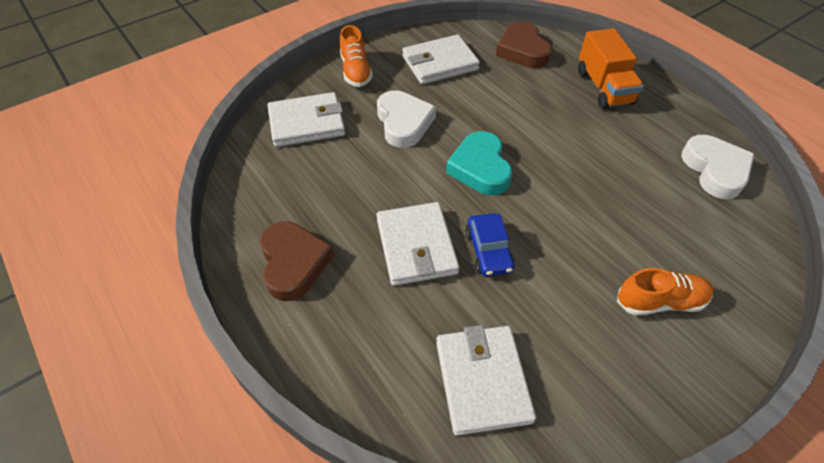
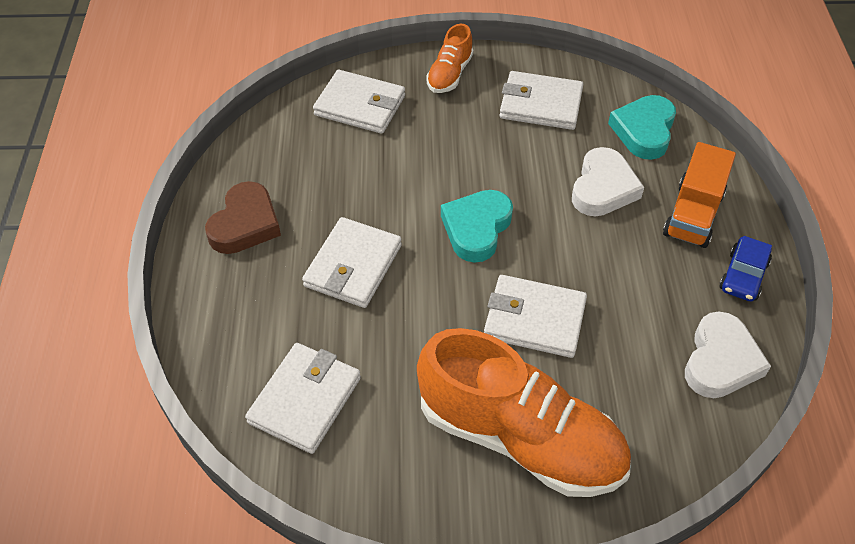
camera: 35 degrees right, 0 degrees up
white heart [377,90,436,148] -> white heart moved to [572,147,644,216]
blue car [466,213,515,276] -> blue car moved to [719,236,772,301]
brown heart [496,21,552,68] -> turquoise heart [608,95,676,160]
orange shoe [617,268,714,316] -> orange shoe [417,328,631,497], size x2.11
none -> white wallet [484,275,587,358]

